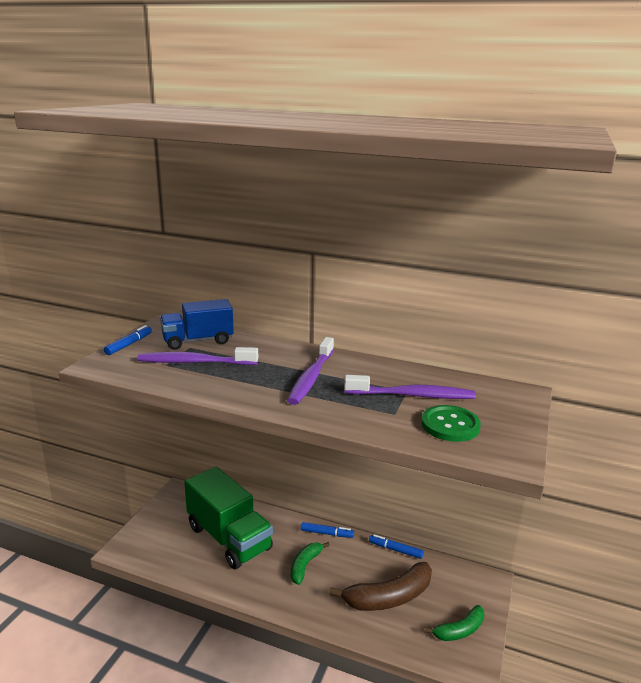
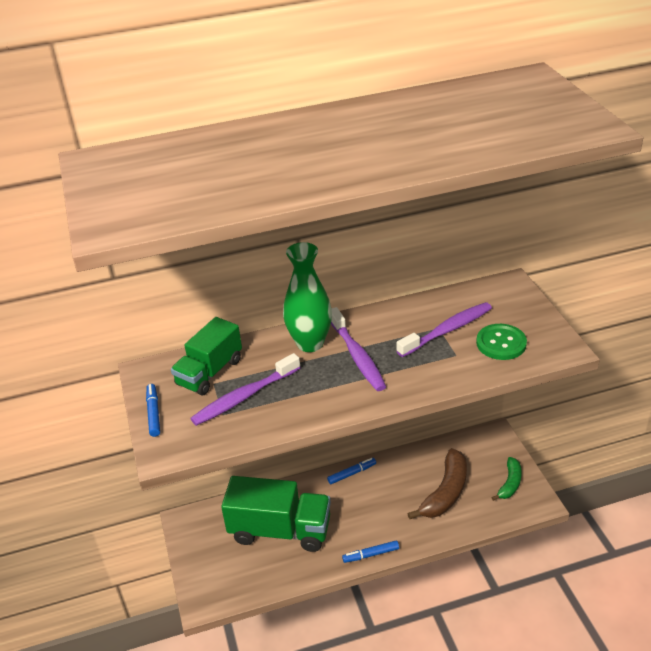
camera: 35 degrees left, 15 degrees up
blue truck [160,299,234,350] -> green truck [171,317,242,396]
green banana [291,542,330,585] -> none
blue marker [369,535,424,559] -> blue marker moved to [342,540,399,563]
none -> green vase [283,242,332,352]

